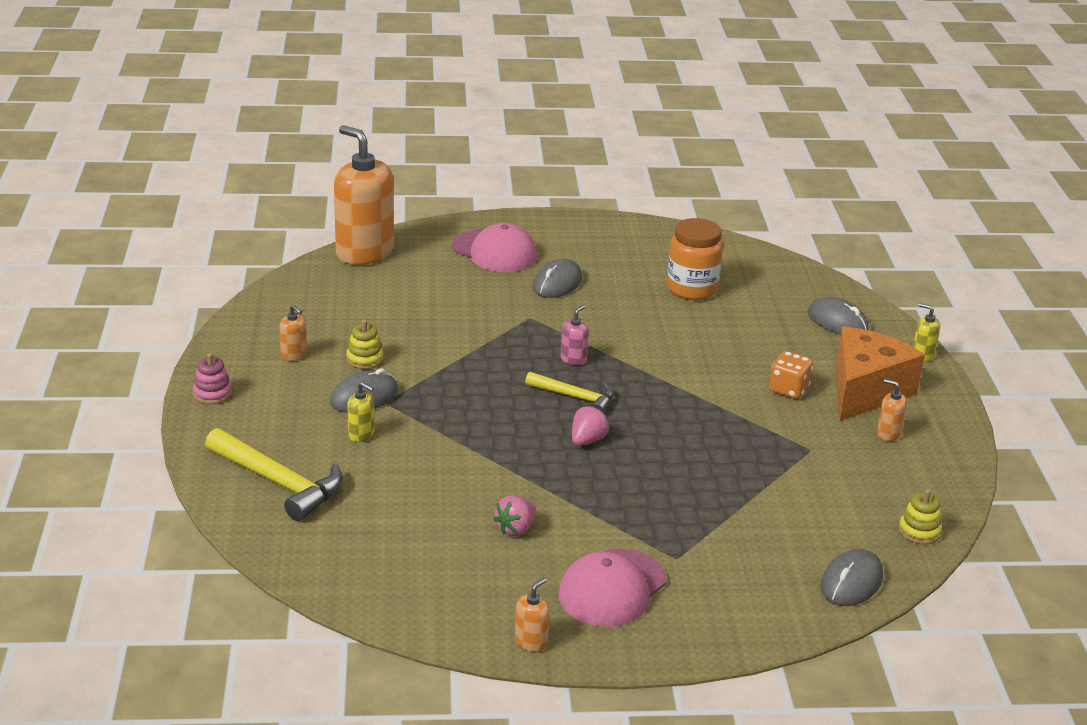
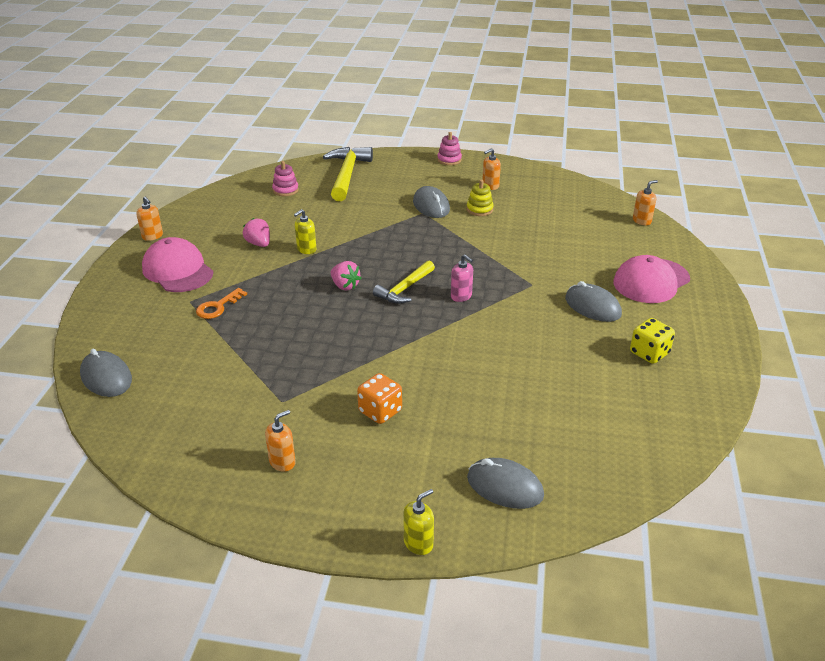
camera: 105 degrees right, 5 degrees up
yellow hammer [205,428,343,521] -> yellow hammer turned 135 degrees clockwise [323,147,373,201]
orange soap dispenser [334,125,394,265] -> orange soap dispenser [633,180,658,225], size x0.40
yellow soap dispenser [347,382,374,442] -> yellow soap dispenser moved to [294,209,316,254]
orange jar [667,218,723,300] -> none
grey mouse [808,297,869,334] -> grey mouse turned 60 degrees clockwise [467,458,544,509]
orange cheese [835,326,925,421] -> none
yellow stacking toy [898,489,942,544] -> none
none -> orange key [196,288,247,319]
none -> pink stacking toy [272,161,299,196]
none -> yellow dice [630,318,675,364]

